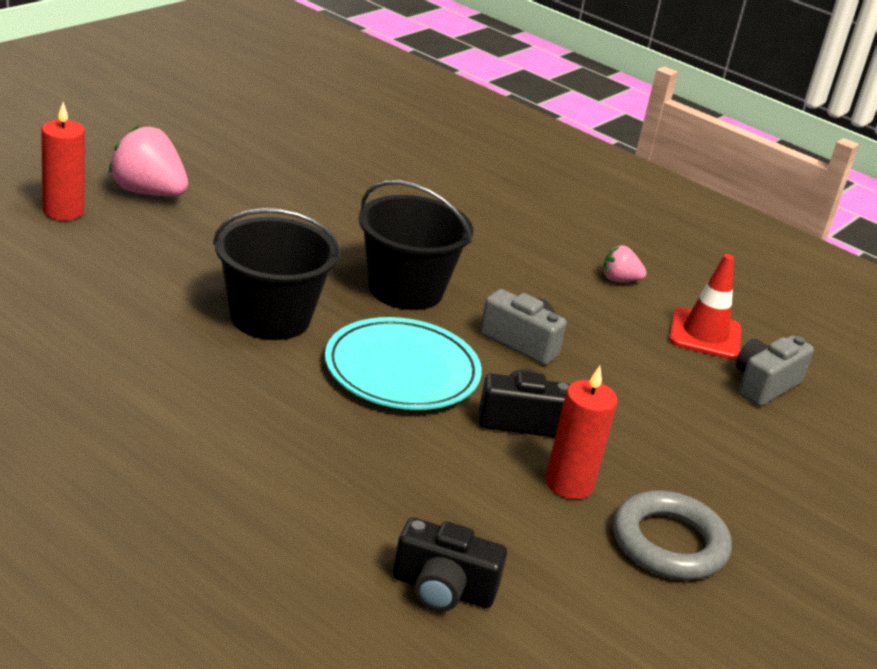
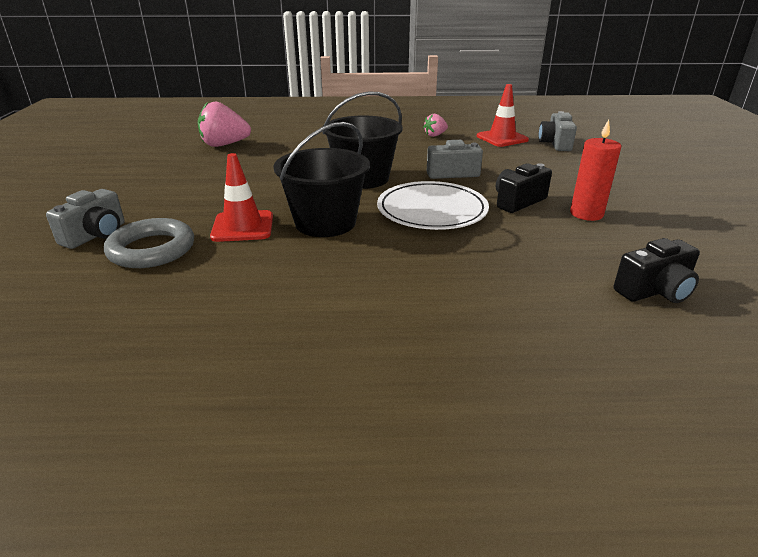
camera: 35 degrees left, 0 degrees up
red candle [41,102,85,220] -> grey camera [46,189,125,249]
pink strawberry [109,126,188,196] -> pink strawberry moved to [198,101,251,147]
turquoise plate [325,317,482,410] -> white plate [377,181,489,230]
grey ring [613,490,732,580] -> grey ring moved to [104,218,194,268]
none -> red traffic cone [210,153,273,242]

